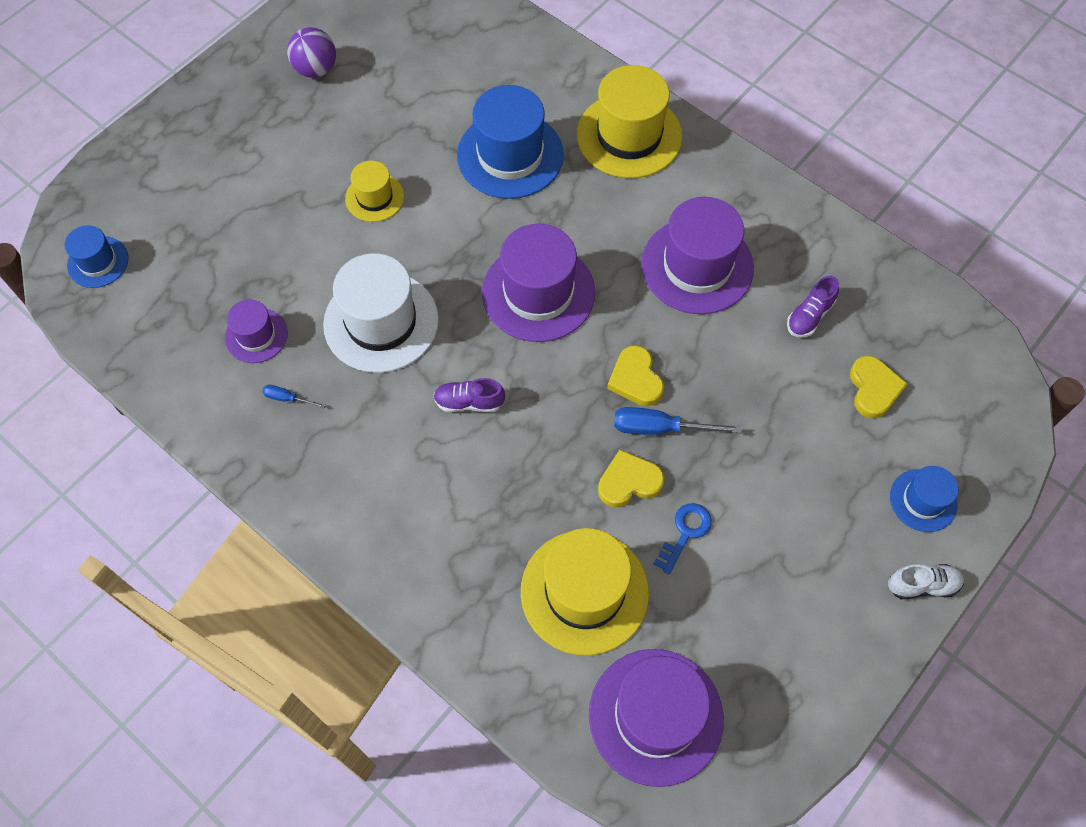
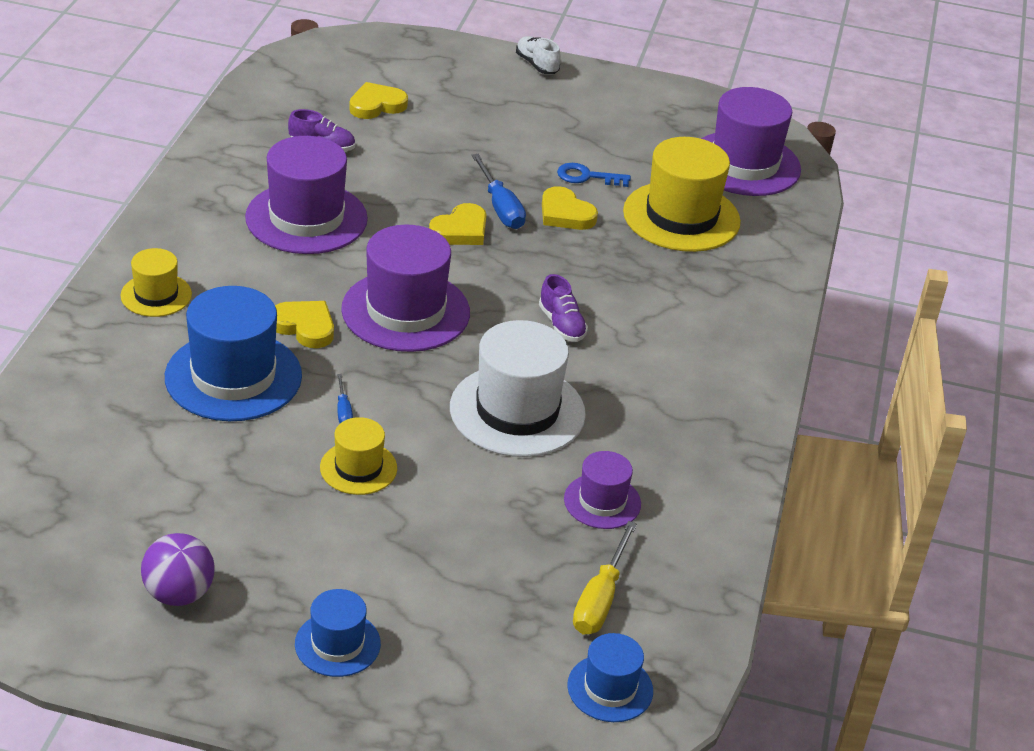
camera: 120 degrees left, 25 degrees down
blue screwdriver [262,385,325,408] -> blue screwdriver moved to [337,374,353,423]
yellow hat [577,65,682,178] -> yellow hat [121,248,192,317], size x0.54
blue hat [890,466,958,532] -> blue hat moved to [295,589,381,677]
none -> yellow heart [275,301,334,348]
none -> yellow screwdriver [573,521,637,635]

